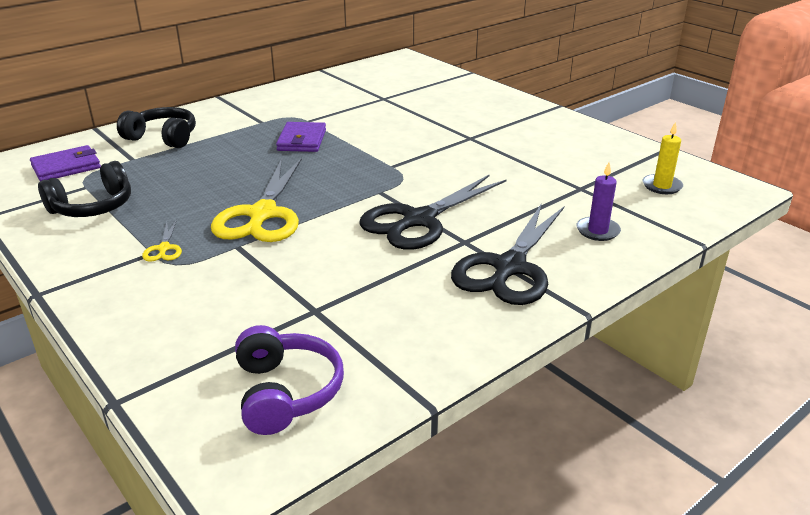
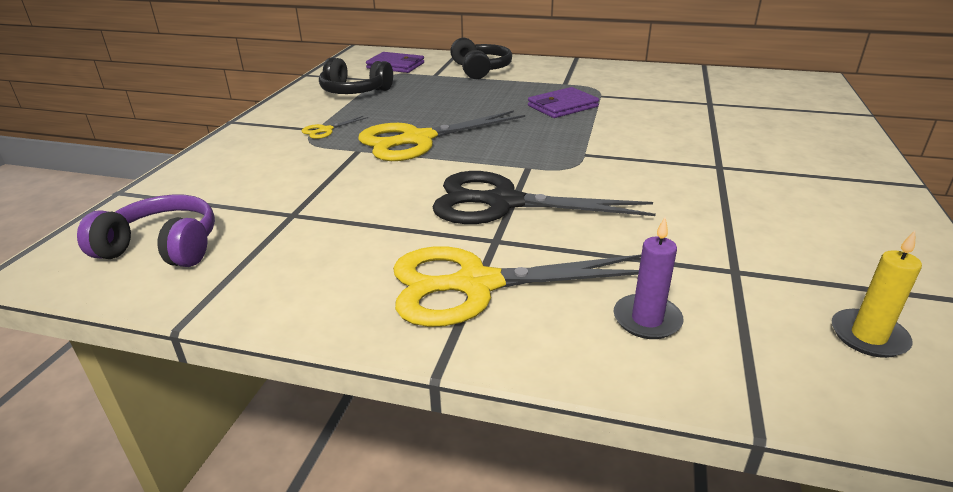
camera: 55 degrees right, 0 degrees up
purple headphones [235,325,344,435] -> purple headphones turned 120 degrees counterclockwise [77,195,215,267]
black scissors [451,203,564,305] -> yellow scissors [393,246,641,327]

